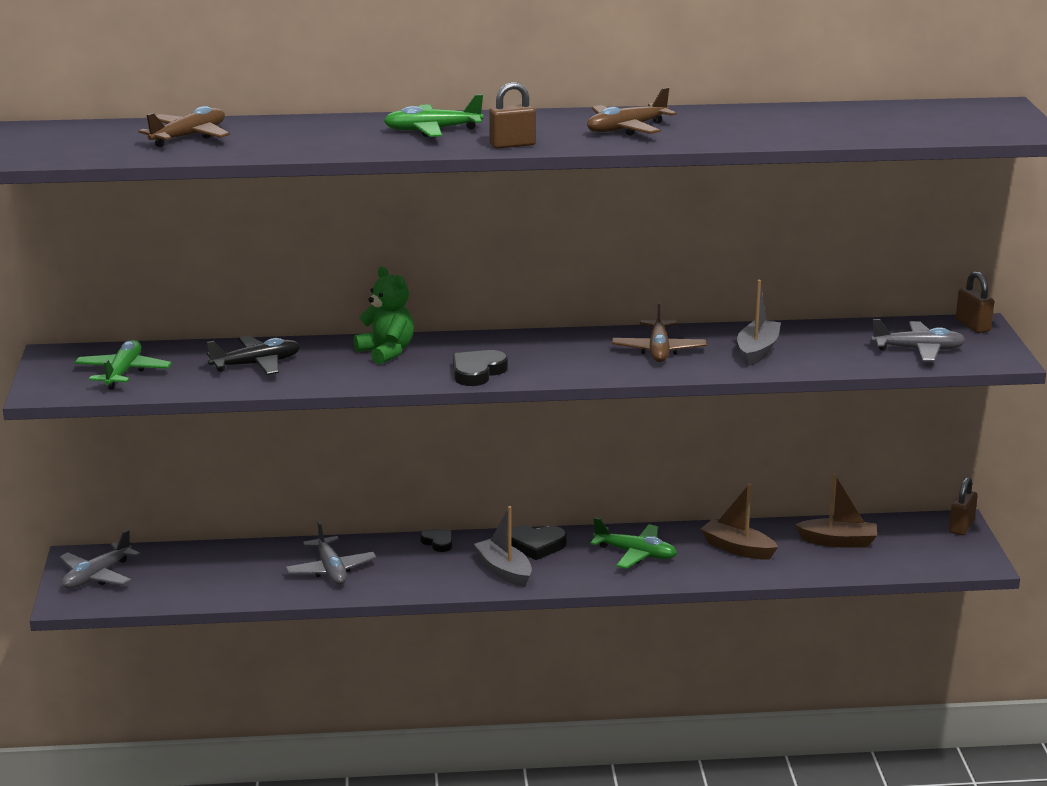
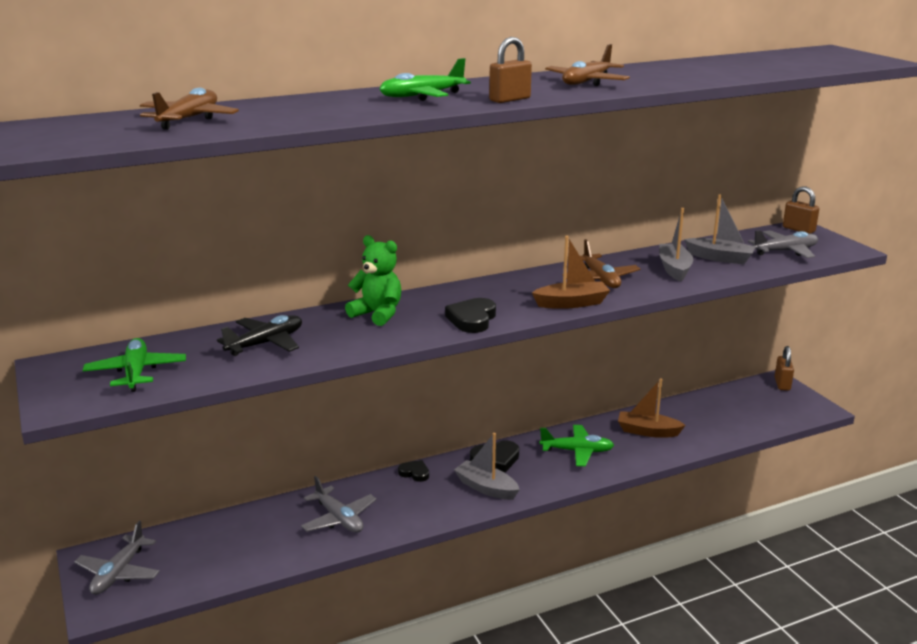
camera: 20 degrees left, 0 degrees up
brown boat [795,474,877,547] -> brown boat moved to [532,236,610,309]
none -> grey boat [684,194,756,264]

